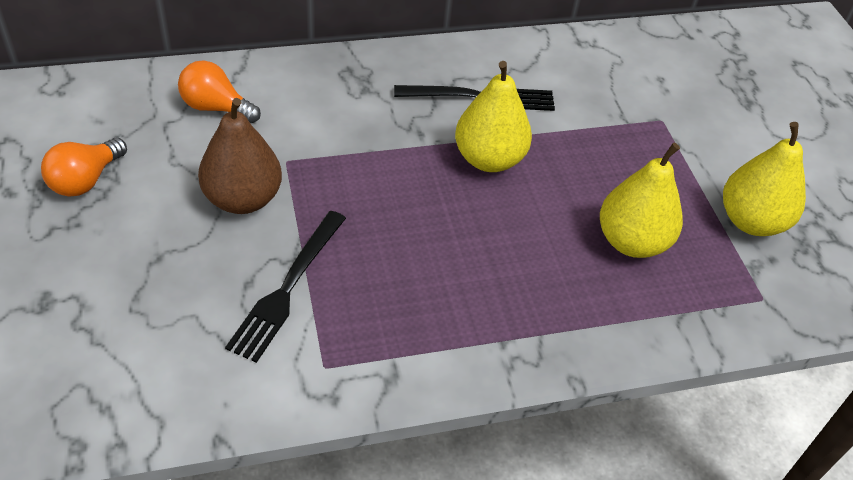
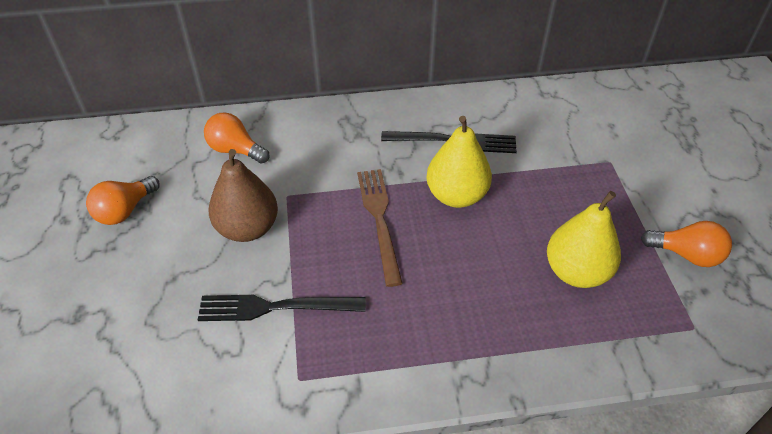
camera: 10 degrees right, 0 degrees up
black fork [225,211,346,363] -> black fork turned 60 degrees clockwise [198,295,366,321]
yellow pear [723,122,806,236] -> orange light bulb [641,221,732,267]
none -> brown fork [357,169,403,287]

